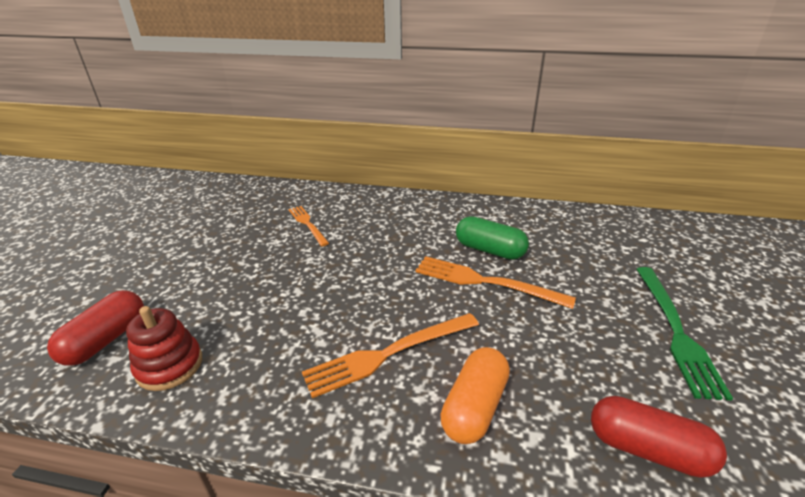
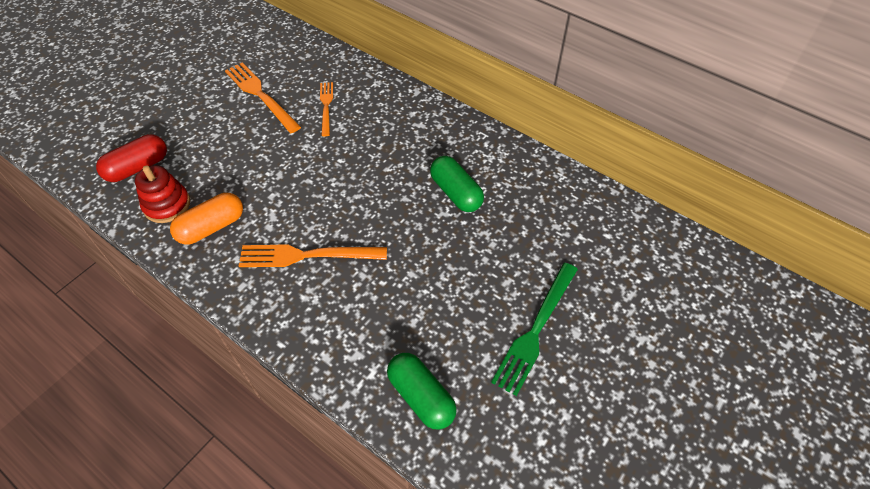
camera: 25 degrees right, 20 degrees up
orange fork [416,256,576,309] -> orange fork moved to [225,63,301,133]
orange capsule [440,347,510,444] -> orange capsule moved to [170,193,243,245]
red capsule [591,396,727,478] -> green capsule [387,353,457,430]

